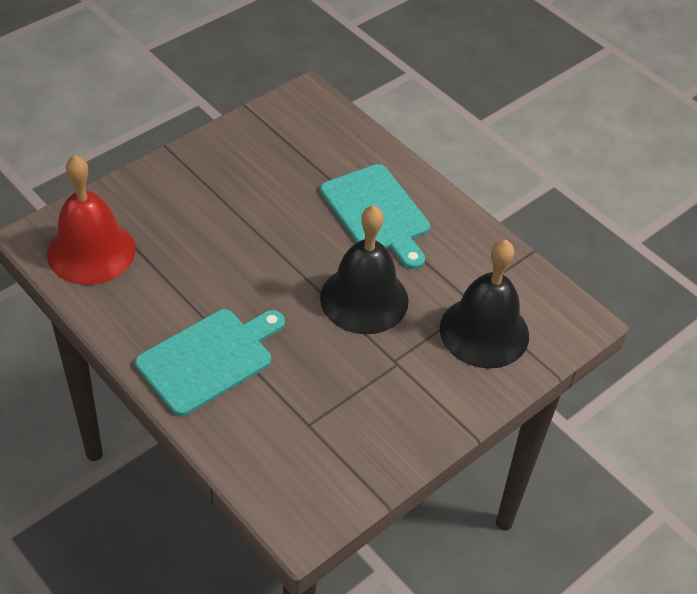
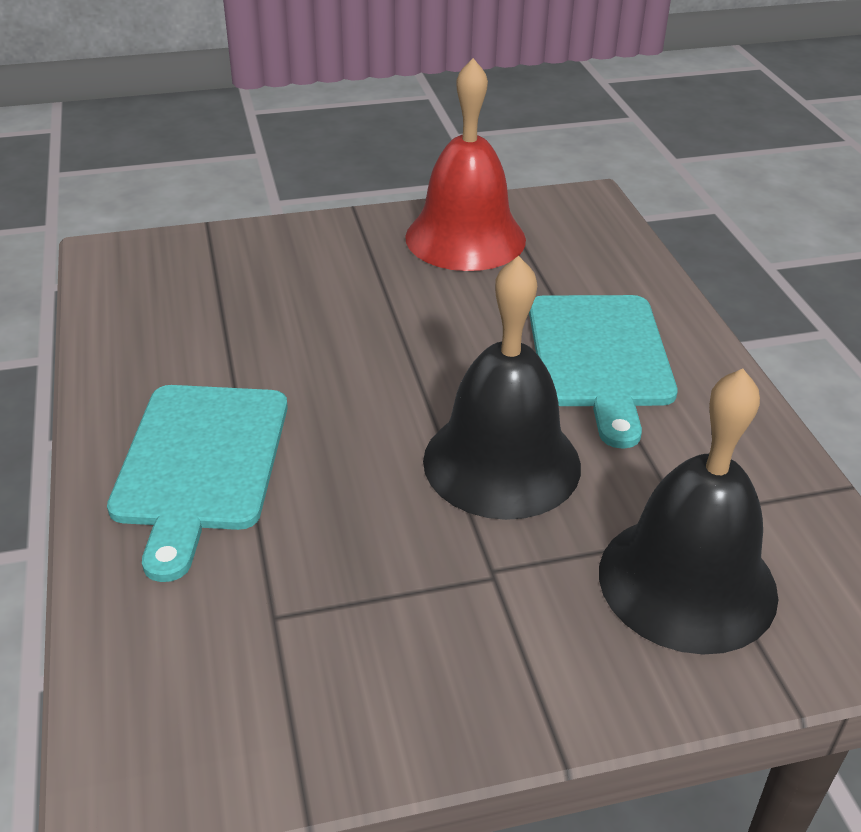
camera: 30 degrees right, 10 degrees down
red bell [47,155,135,285] -> red bell moved to [405,58,526,271]
turquoise cutting board [135,309,285,416] -> turquoise cutting board turned 105 degrees clockwise [107,385,288,582]

